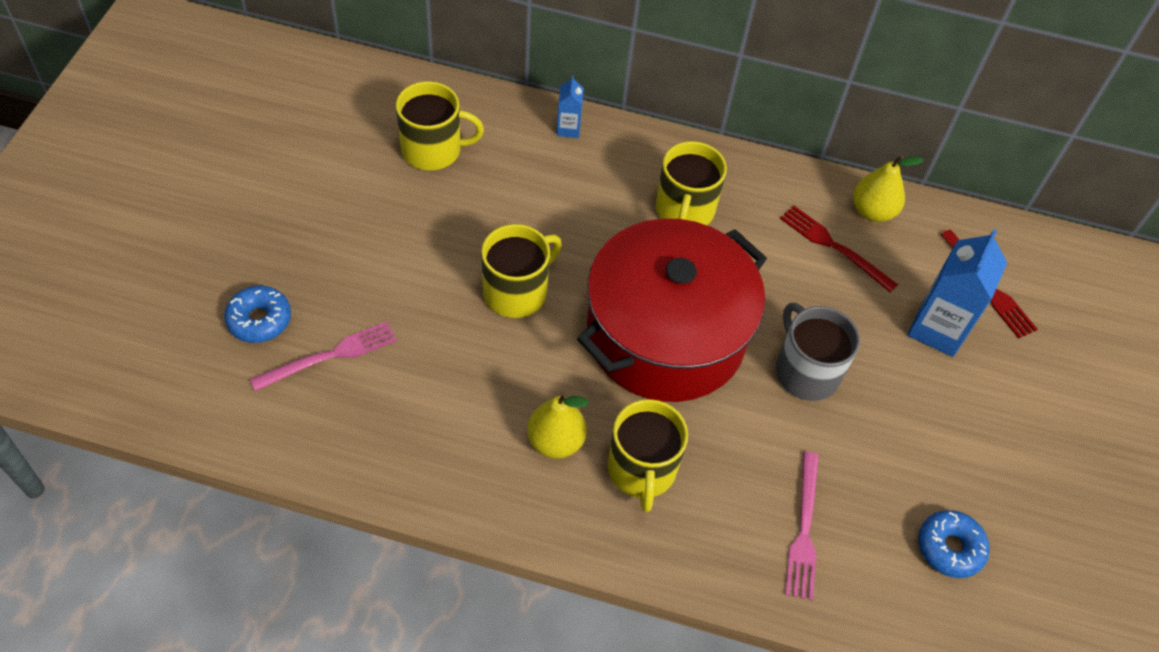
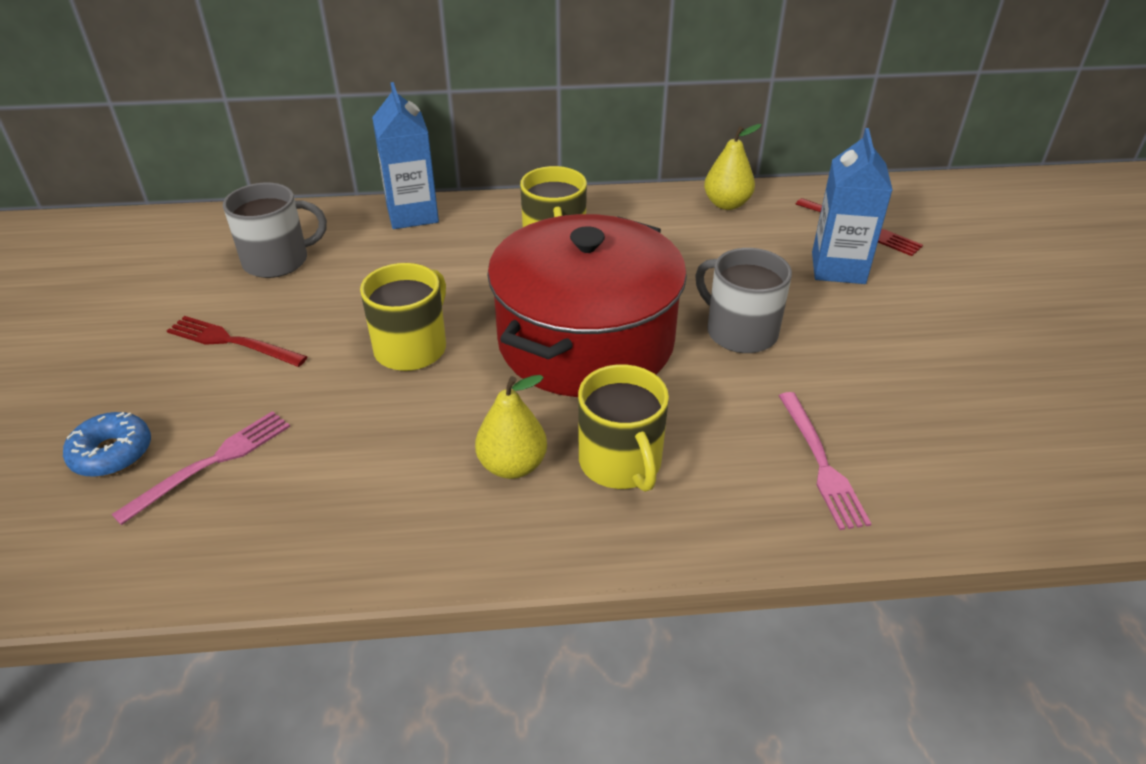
camera: 15 degrees left, 15 degrees down
yellow mug [396,81,484,170] -> grey mug [223,183,327,278]
blue carton [556,75,584,138] -> blue carton [372,82,439,229], size x1.97
red fork [780,205,898,293] -> red fork moved to [167,316,308,367]
blue donut [918,510,990,578] -> none

